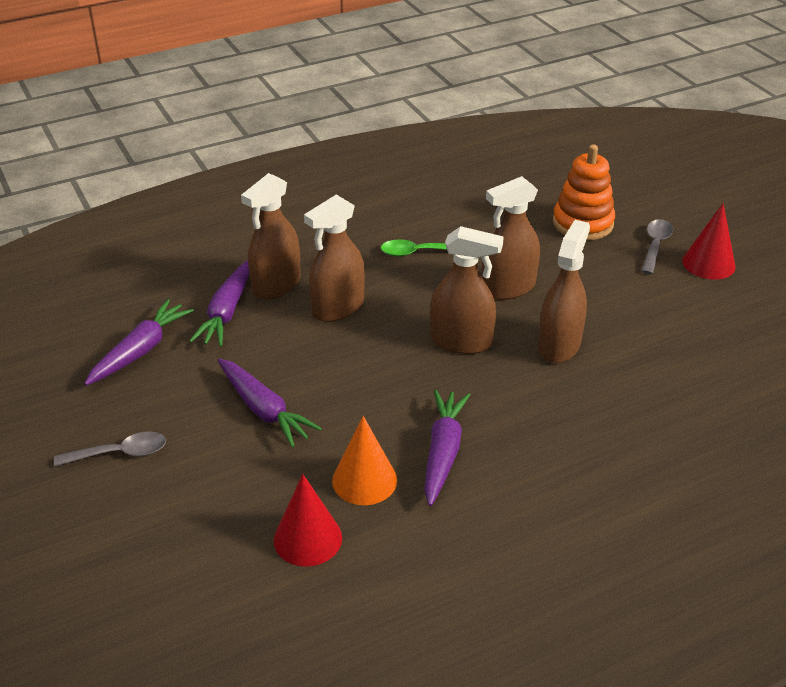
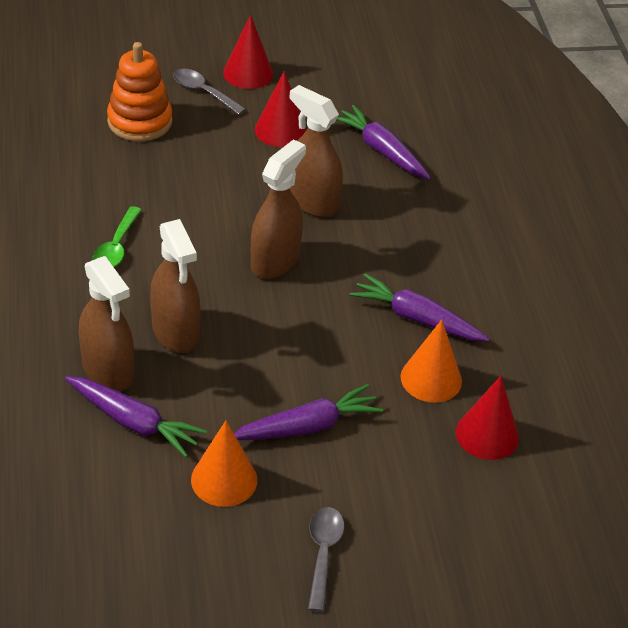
camera: 75 degrees left, 5 degrees up
purple carrot [84,299,193,386] -> purple carrot moved to [336,105,431,180]
brown spray bottle [482,176,540,300] -> none
none -> orange cone [191,420,257,507]
none -> red cone [255,71,307,147]

